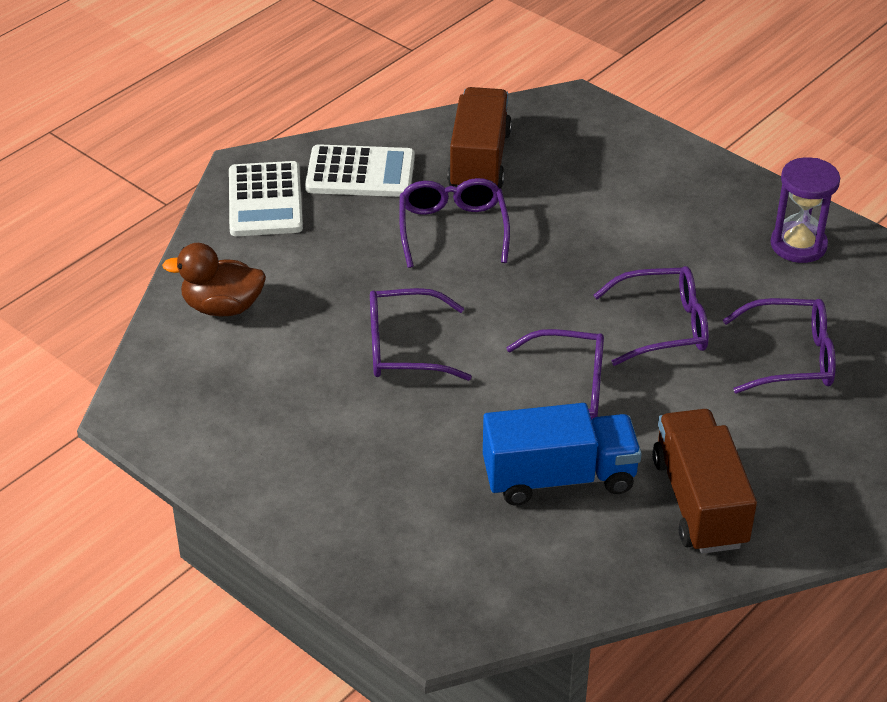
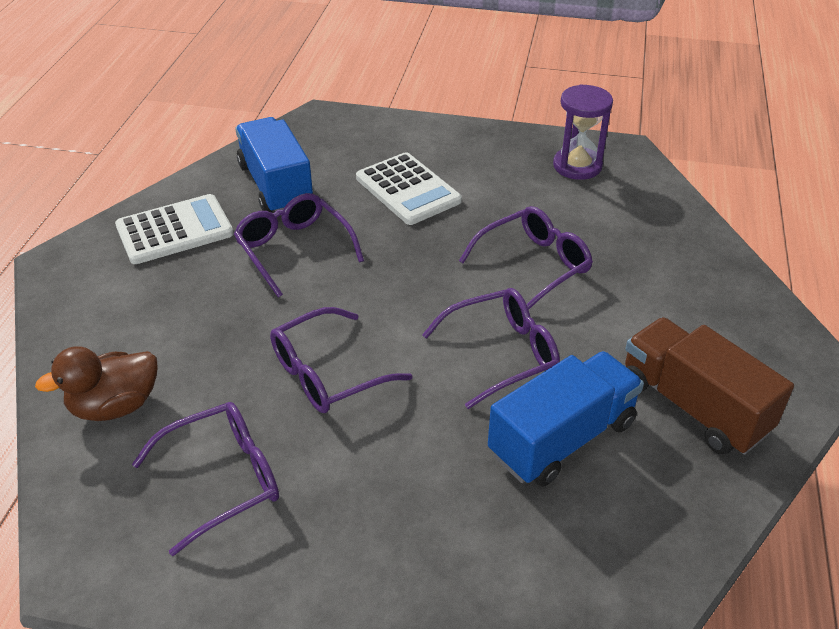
camera: 30 degrees left, 0 degrees up
white calculator [229,161,303,236] -> white calculator moved to [356,152,462,225]
brown truck [447,87,512,189] -> blue truck [235,117,313,212]
purple glasses [723,298,836,394] -> purple glasses moved to [132,402,279,556]

